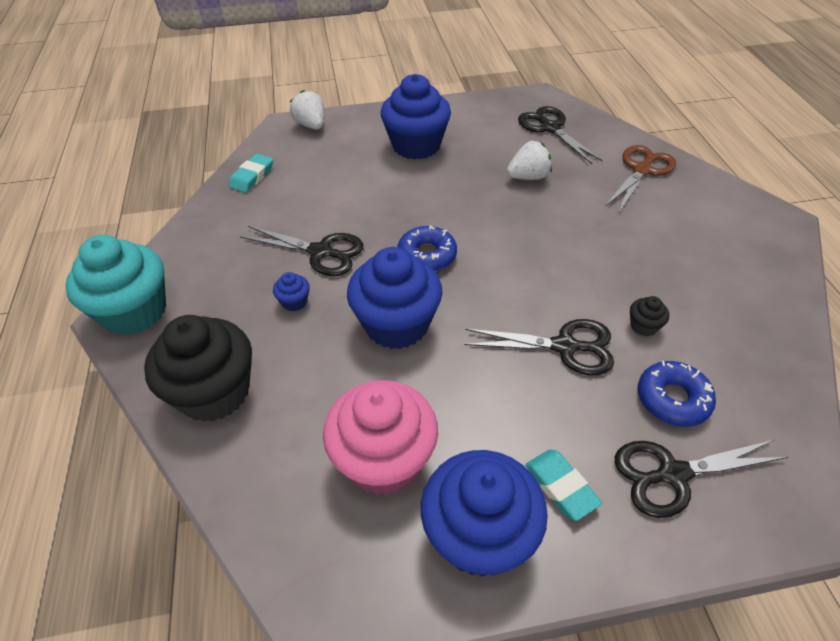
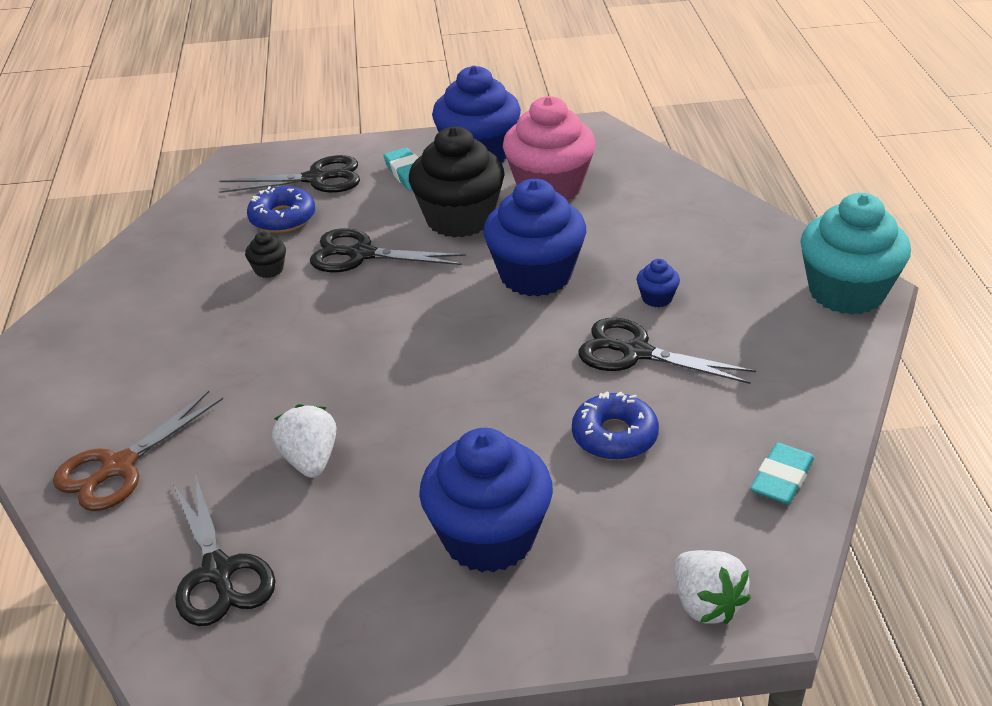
camera: 175 degrees left, 10 degrees down
black cupcake [144,315,252,422] -> black cupcake moved to [409,127,505,238]
blue donut [397,225,457,271] -> blue donut moved to [572,391,659,460]
white strawberry [507,141,552,180] -> white strawberry turned 90 degrees clockwise [272,404,336,478]

